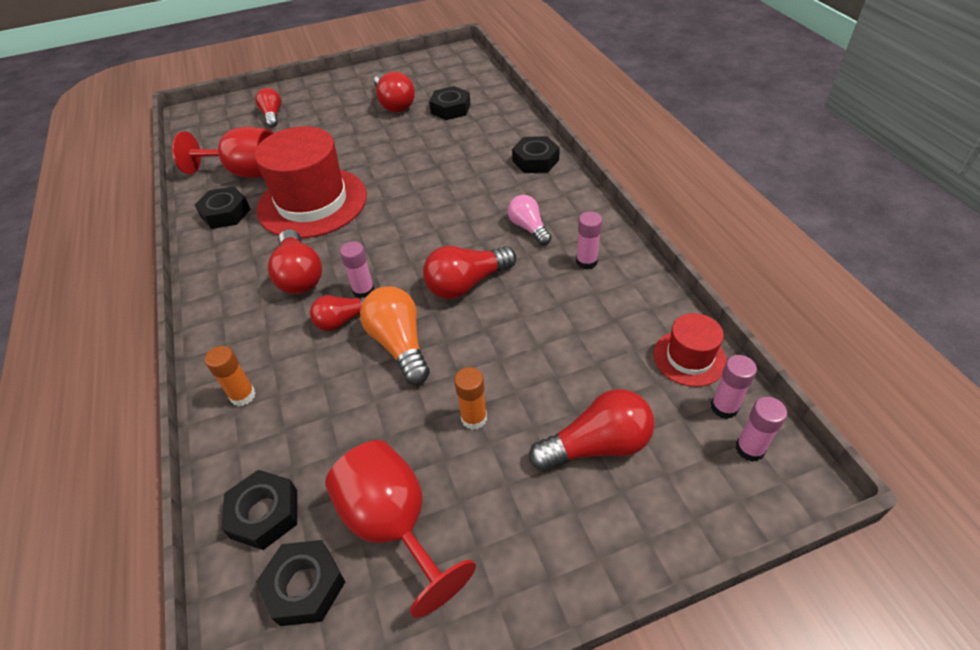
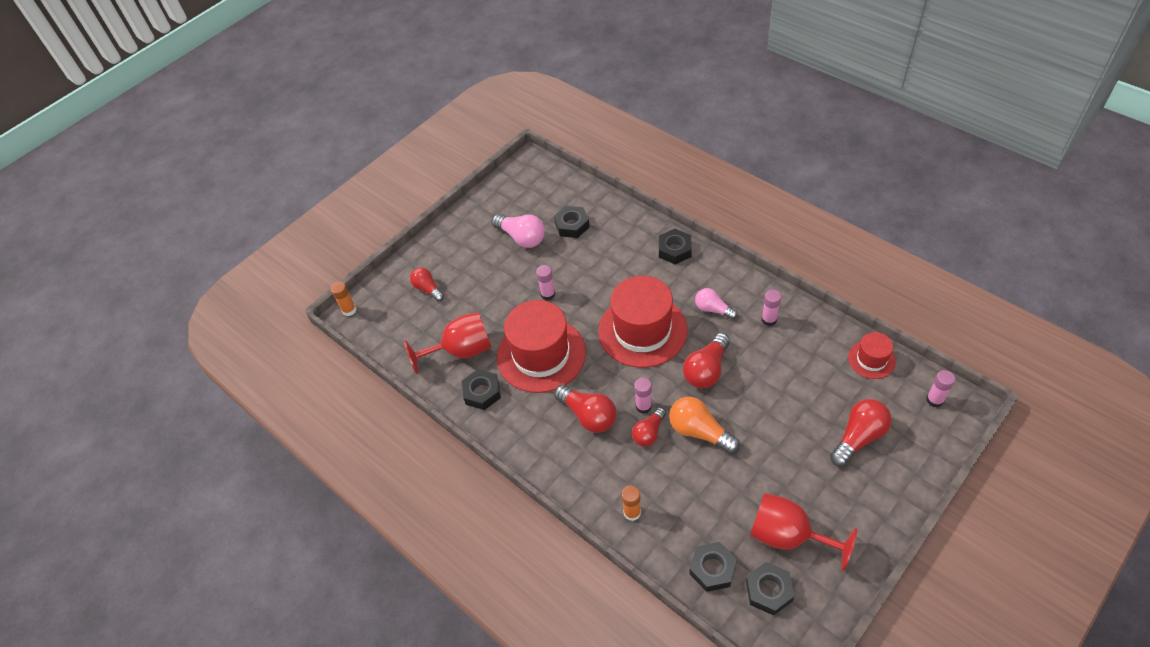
camera: 25 degrees left, 5 degrees up
red light bulb [374,72,415,112] -> pink light bulb [492,214,545,248]
orange glue stick [454,367,487,430] -> orange glue stick moved to [331,282,356,316]
pink glue stick [711,355,757,419] -> pink glue stick moved to [536,265,555,300]
none -> red hat [598,276,687,368]

